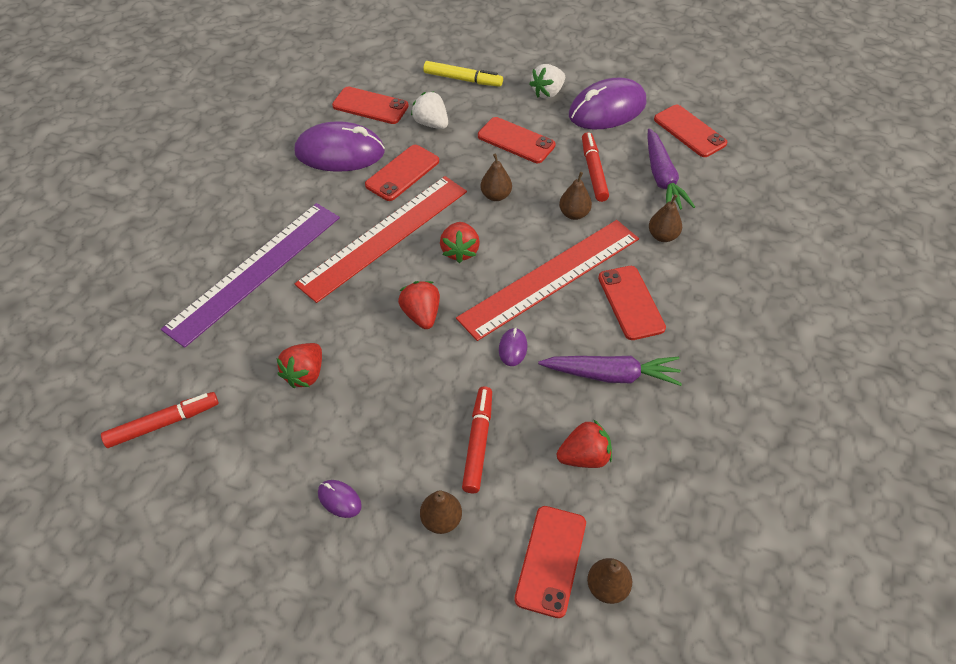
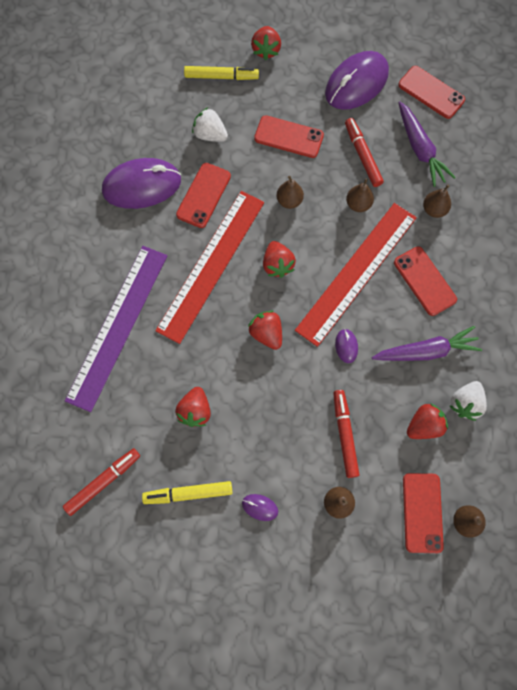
camera: 15 degrees left, 20 degrees up
red phone [332,87,409,124] -> none
white strawberry [529,64,565,99] -> white strawberry moved to [450,381,487,421]
none -> yellow marker [142,481,232,504]
none -> red strawberry [251,26,281,60]

